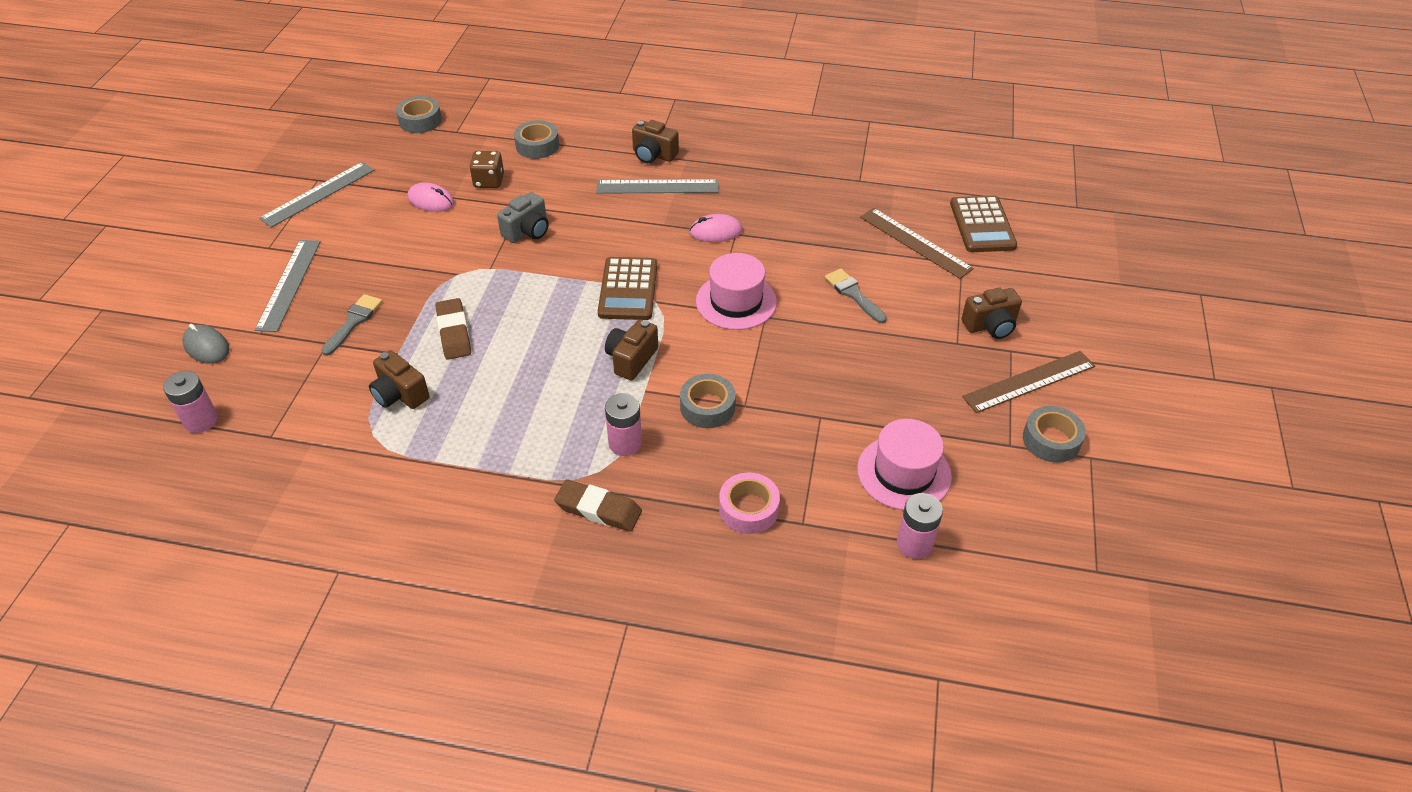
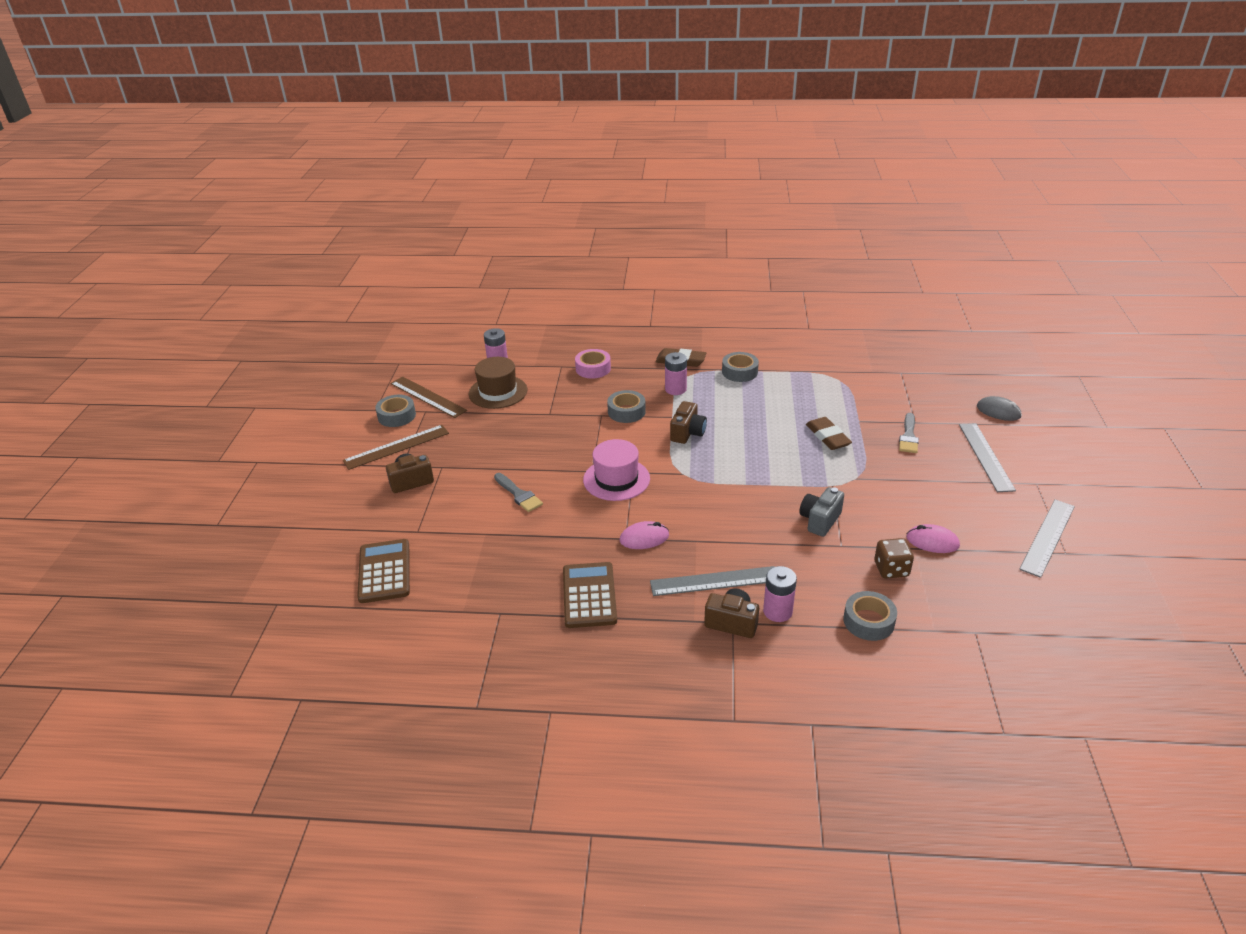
camera: 175 degrees right, 10 degrees down
pink battery [163,371,218,433] -> pink battery moved to [763,566,797,622]
brown camera [369,350,430,409] -> none
grey tape [396,96,442,133] -> grey tape moved to [722,352,759,382]
brown calculator [598,257,657,320] -> brown calculator moved to [563,562,617,628]
pink hat [857,419,952,510] -> brown hat [469,357,527,409]
brown ruler [860,208,974,279] -> brown ruler moved to [390,376,467,418]

